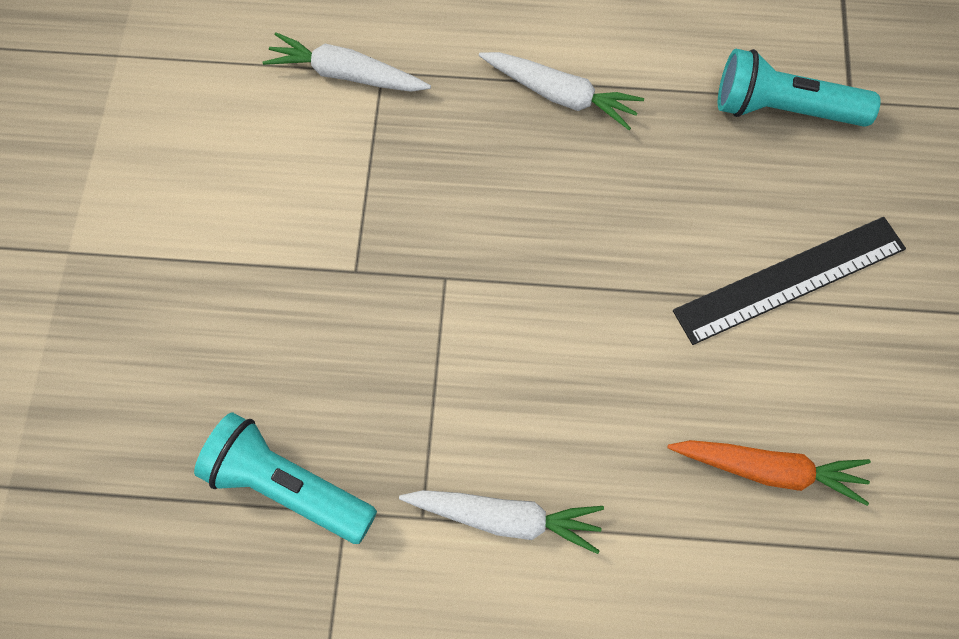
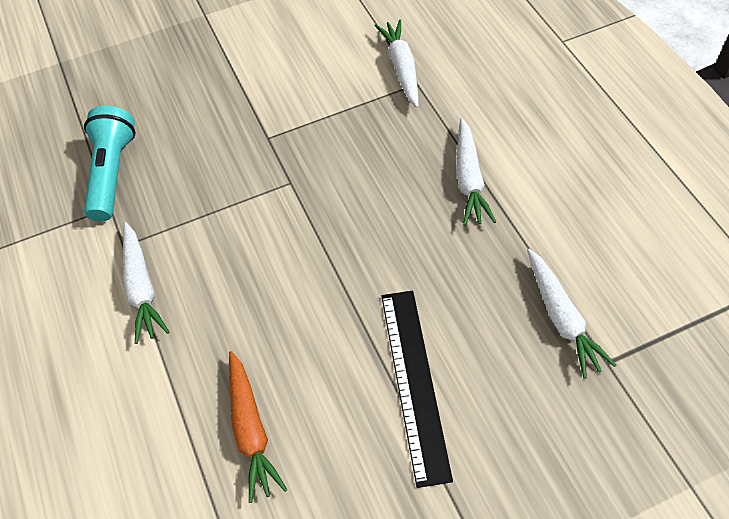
camera: 65 degrees right, 10 degrees down
black ruler [673,217,906,345] -> black ruler turned 45 degrees clockwise [381,291,453,488]
turquoise flashlight [718,49,881,127] -> white carrot [527,249,616,379]

